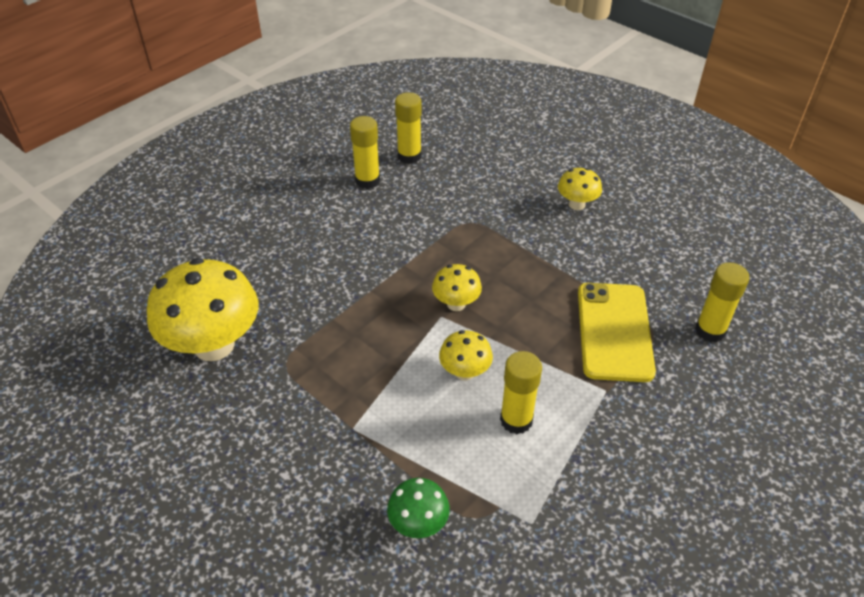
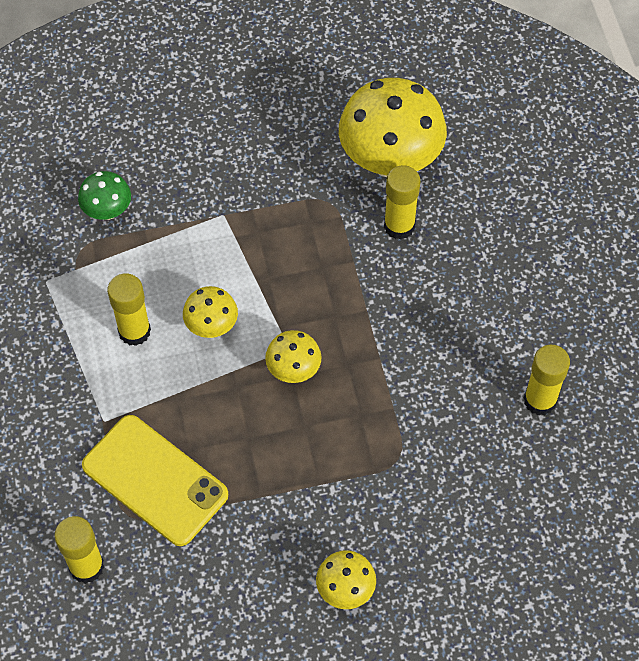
camera: 125 degrees right, 15 degrees up
yellow glue stick [395,92,422,164] -> yellow glue stick moved to [384,165,420,240]

